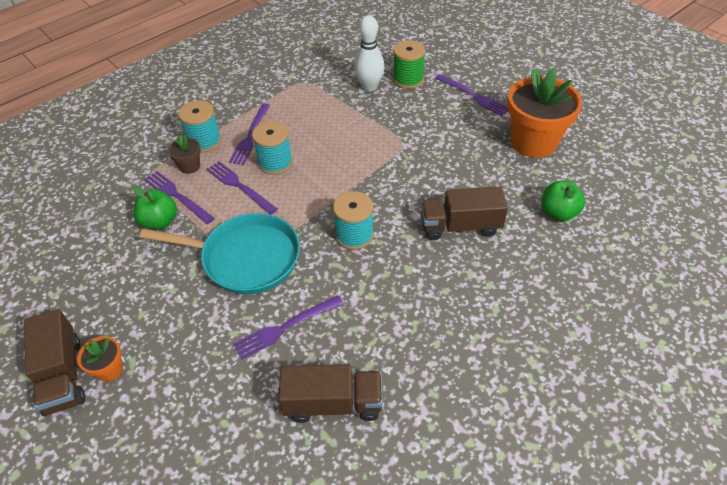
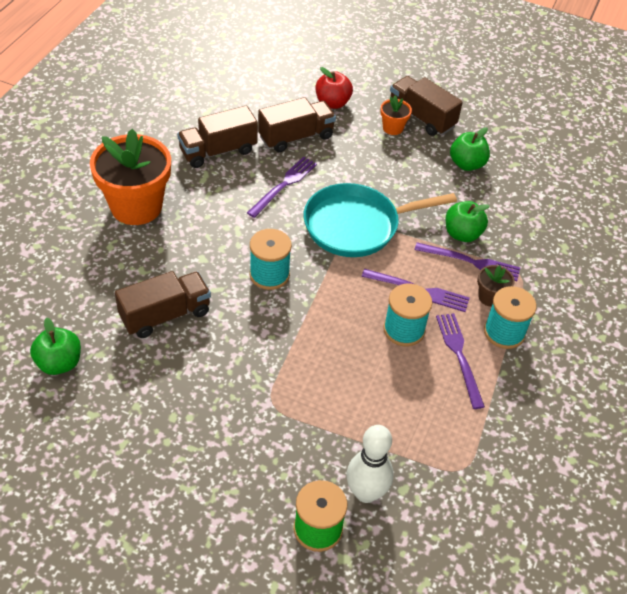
camera: 150 degrees right, 0 degrees up
purple fork [435,74,508,116] -> none
orange flower pot [507,68,582,158] -> orange flower pot moved to [90,129,171,225]
none -> brown truck [258,97,336,153]
none -> red apple [316,67,353,109]
none -> green apple [450,127,490,171]

